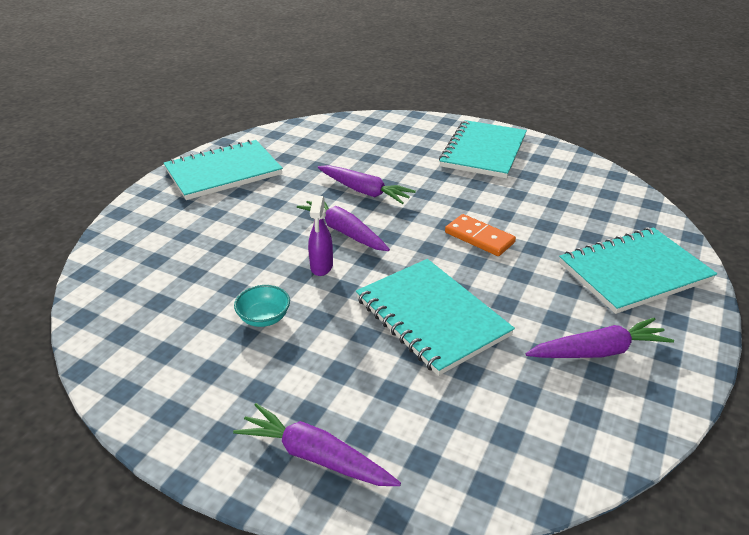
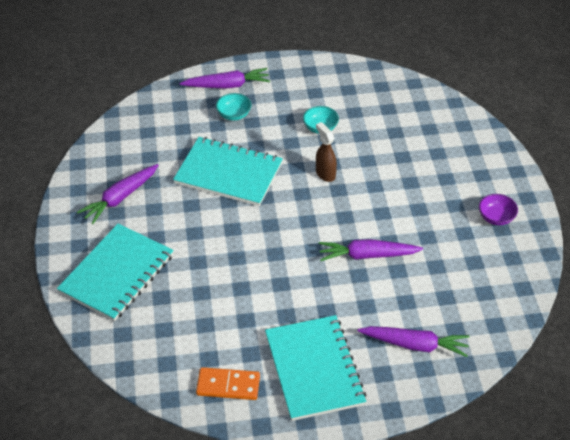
camera: 145 degrees right, 10 degrees up
turquoise notebook [164,139,283,200] -> purple bowl [479,194,518,225]
purple carrot [297,201,390,251] -> purple carrot moved to [358,326,470,357]
purple spray bottle [308,196,333,276] -> brown spray bottle [316,122,337,182]
orange domino [445,214,516,256] -> orange domino moved to [196,367,260,400]
none -> turquoise bowl [216,93,251,121]

